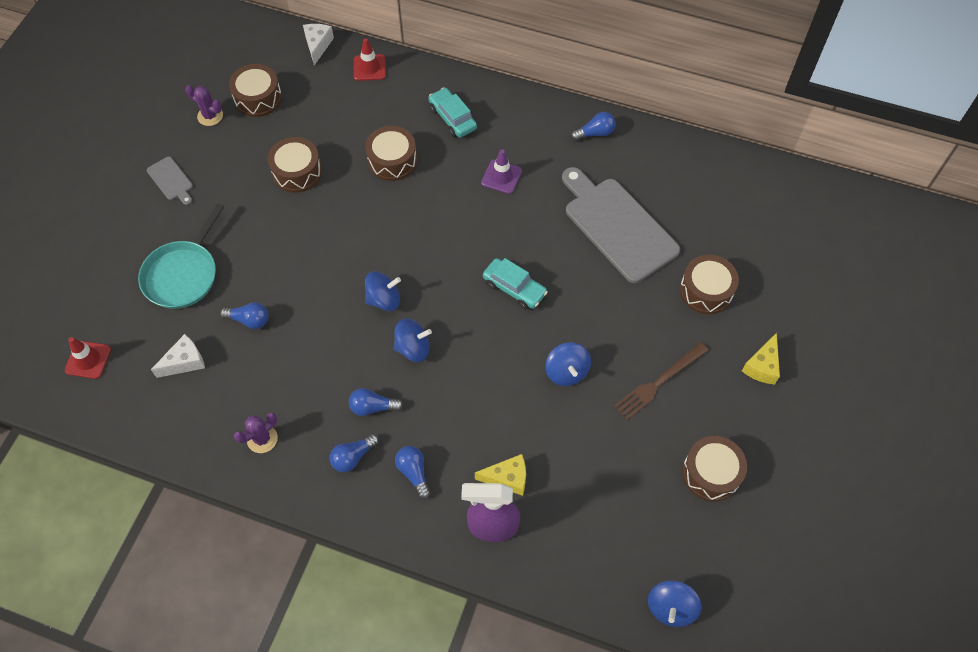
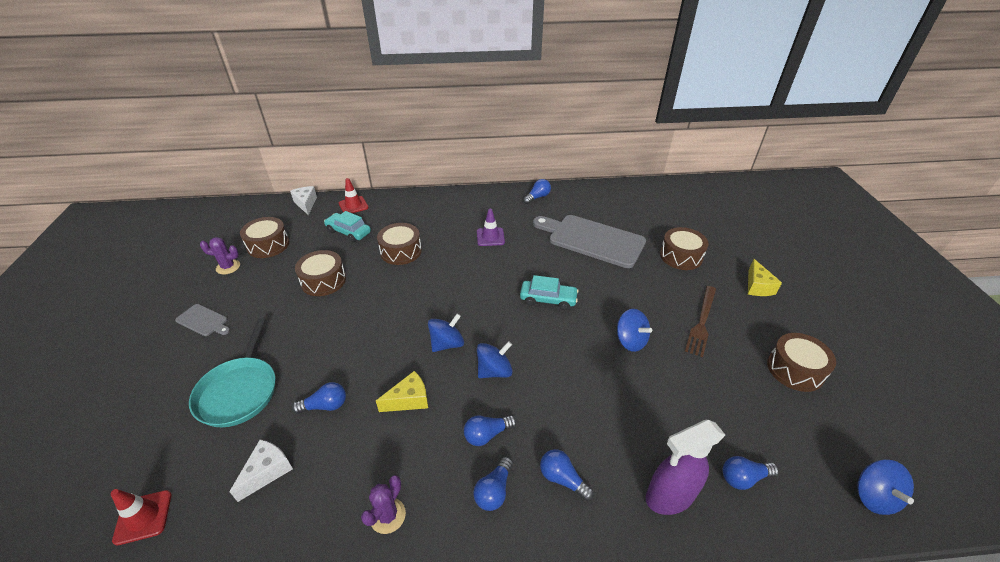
camera: 25 degrees left, 20 degrees down
turquoise car [429,87,477,138] -> turquoise car moved to [324,211,371,242]
yellow cheese [475,454,526,496] -> yellow cheese moved to [376,371,428,412]
none -> blue light bulb [723,456,779,490]

